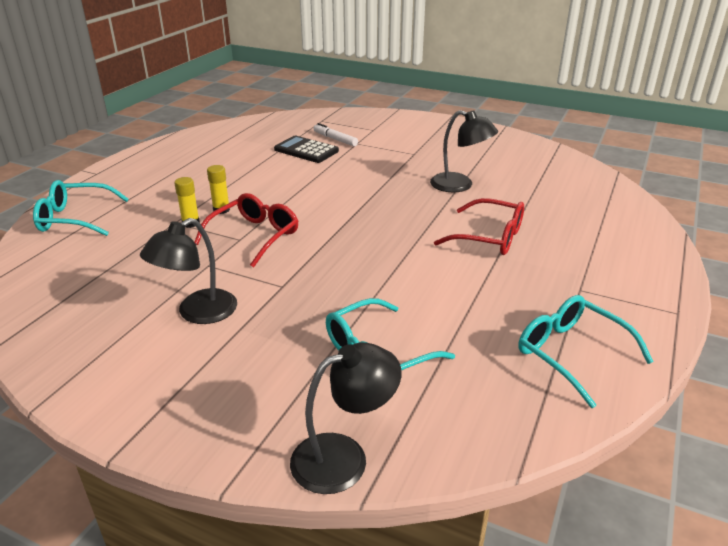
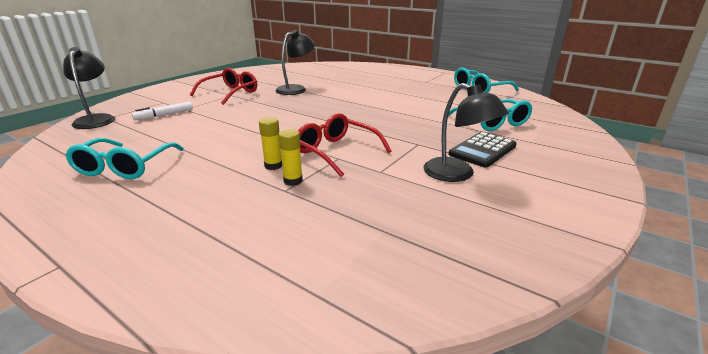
camera: 80 degrees left, 5 degrees down
turquoise glasses [33,180,129,236] -> turquoise glasses moved to [65,138,184,179]
black calculator [274,136,339,163] -> black calculator moved to [448,132,517,168]
black lamp [290,342,402,494] -> black lamp moved to [63,47,115,129]
red glasses [434,198,524,255] -> red glasses moved to [190,68,257,105]

